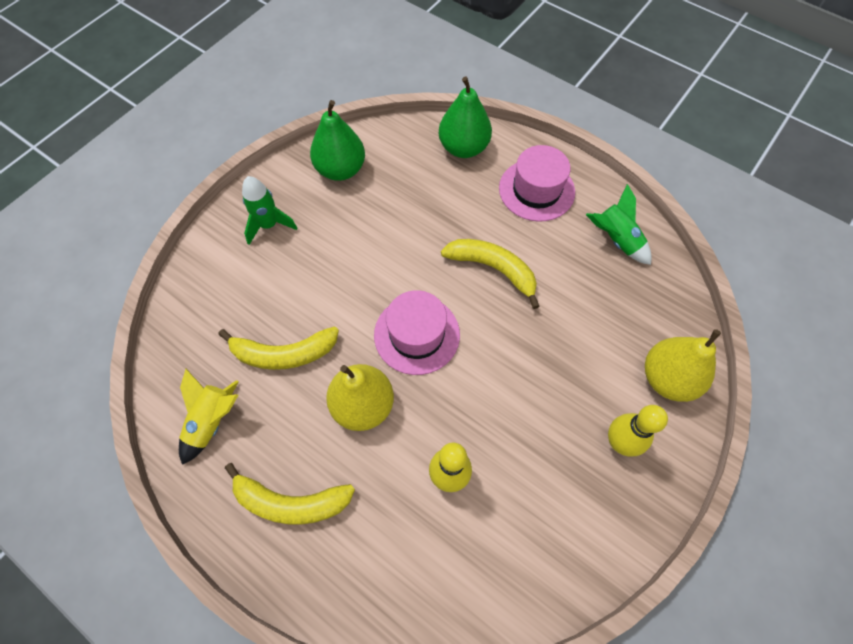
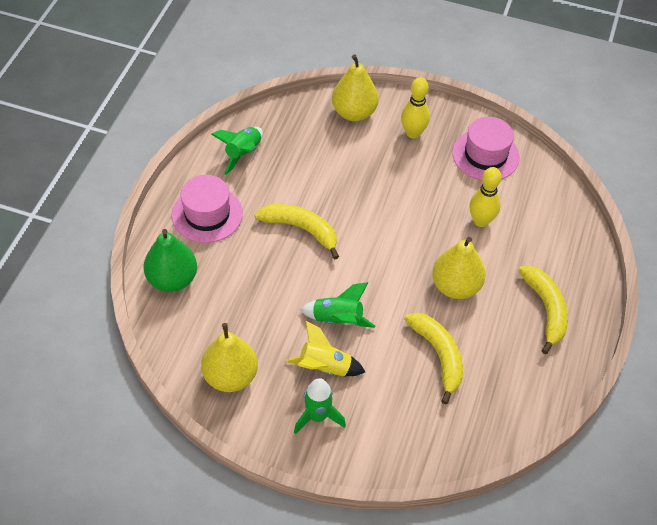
camera: 110 degrees left, 10 degrees down
yellow rocket [179,369,239,465] -> yellow rocket moved to [286,321,365,376]
green pear [310,100,365,181] -> yellow pear [201,323,258,392]
pink hat [374,290,460,375] -> pink hat moved to [452,117,520,181]
yellow banana [441,239,540,309] -> yellow banana turned 105 degrees clockwise [255,204,339,260]
none -> green rocket [300,282,375,328]

